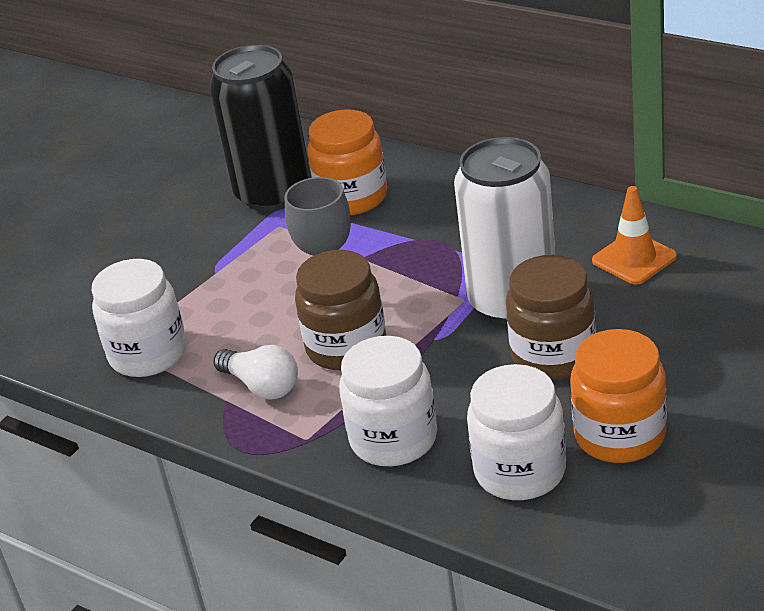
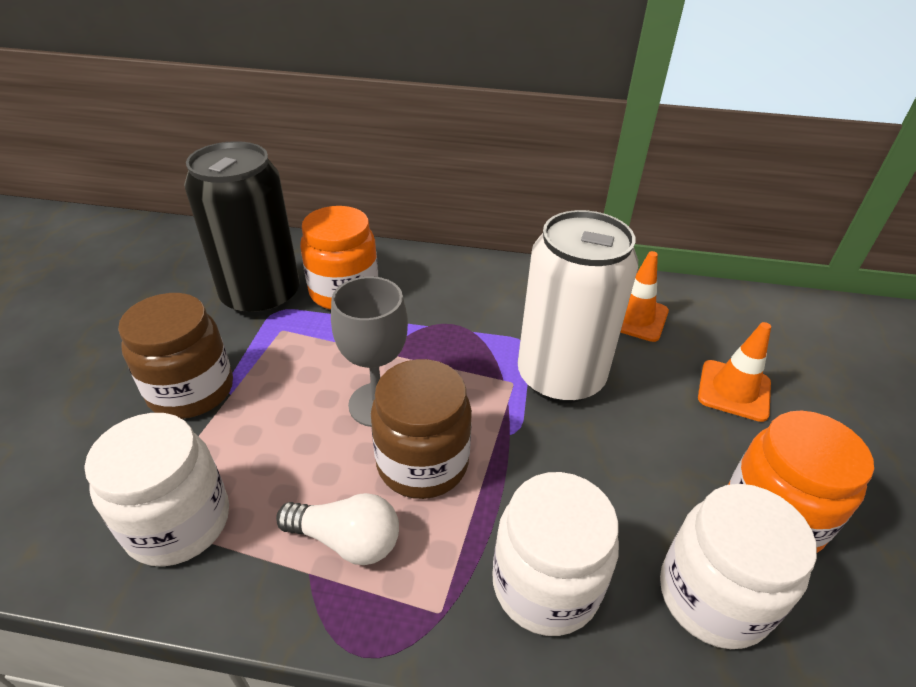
camera: 30 degrees left, 5 degrees up
brown jar [506,255,596,380] -> brown jar moved to [118,293,233,419]
none -> orange traffic cone [698,322,771,422]

